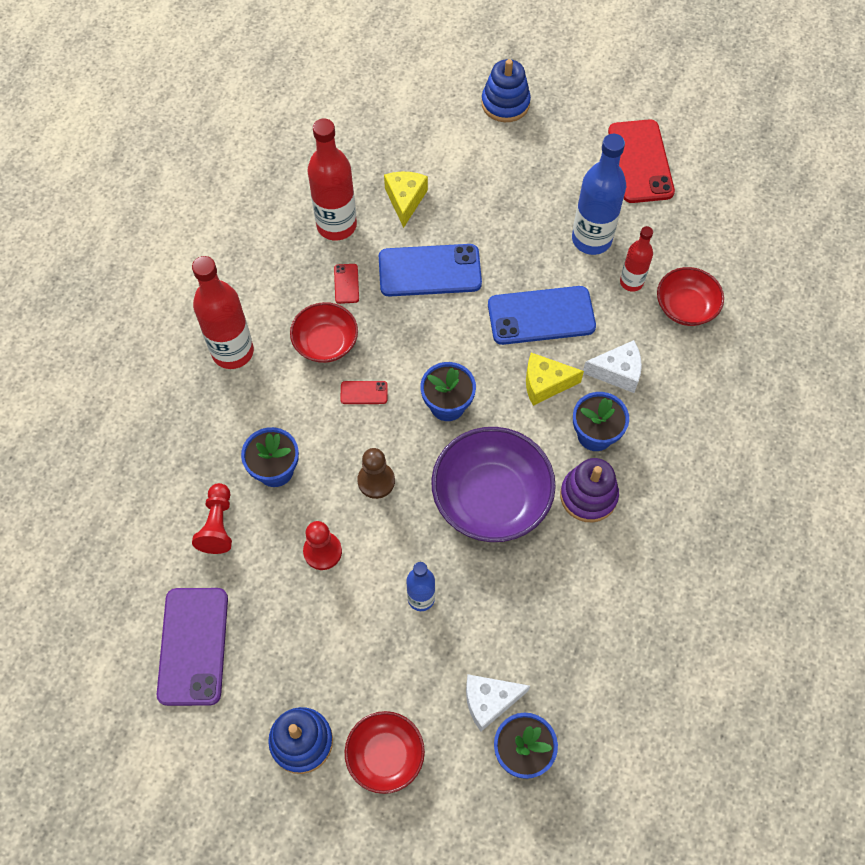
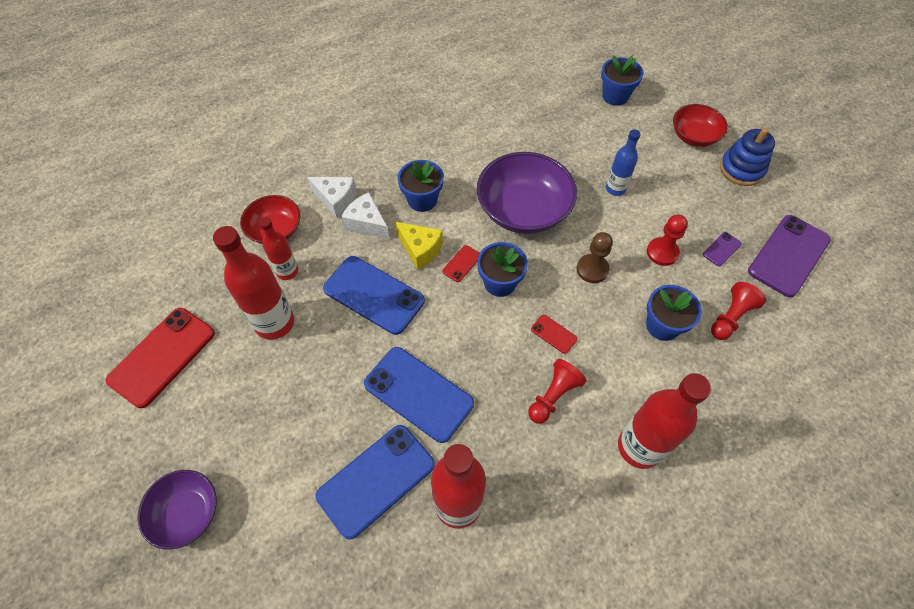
camera: 140 degrees left, 5 degrees down
red bowl [290,302,358,363] -> red pawn [528,359,587,424]
red phone [334,264,359,304] -> red phone moved to [442,245,480,282]
yellow cheese [384,172,428,228] -> blue phone [316,425,435,540]
white cheese [466,674,530,732] -> white cheese moved to [307,177,357,218]
blue stacking toy [481,59,531,122] -> purple bowl [138,470,217,550]
purple stacking toy [560,458,619,522] -> none
blue bottle [572,134,626,255] -> red bottle [213,226,294,340]
none -> purple phone [703,232,742,267]

